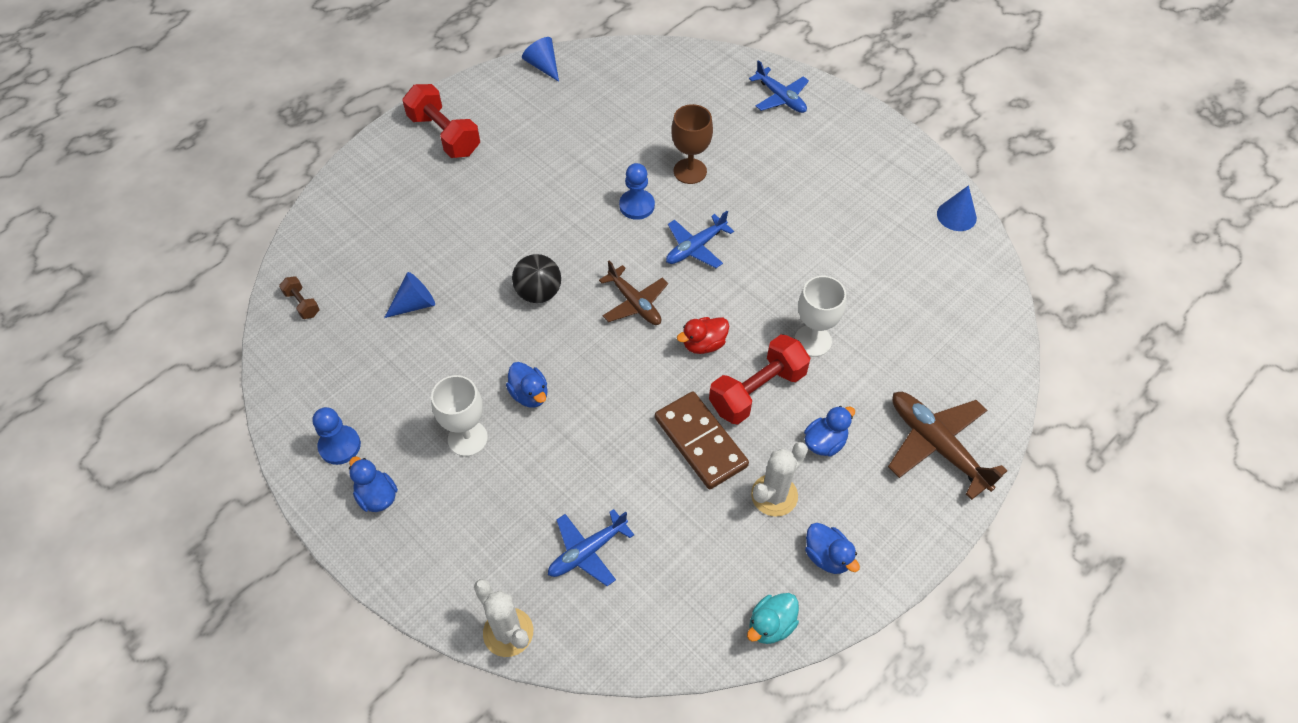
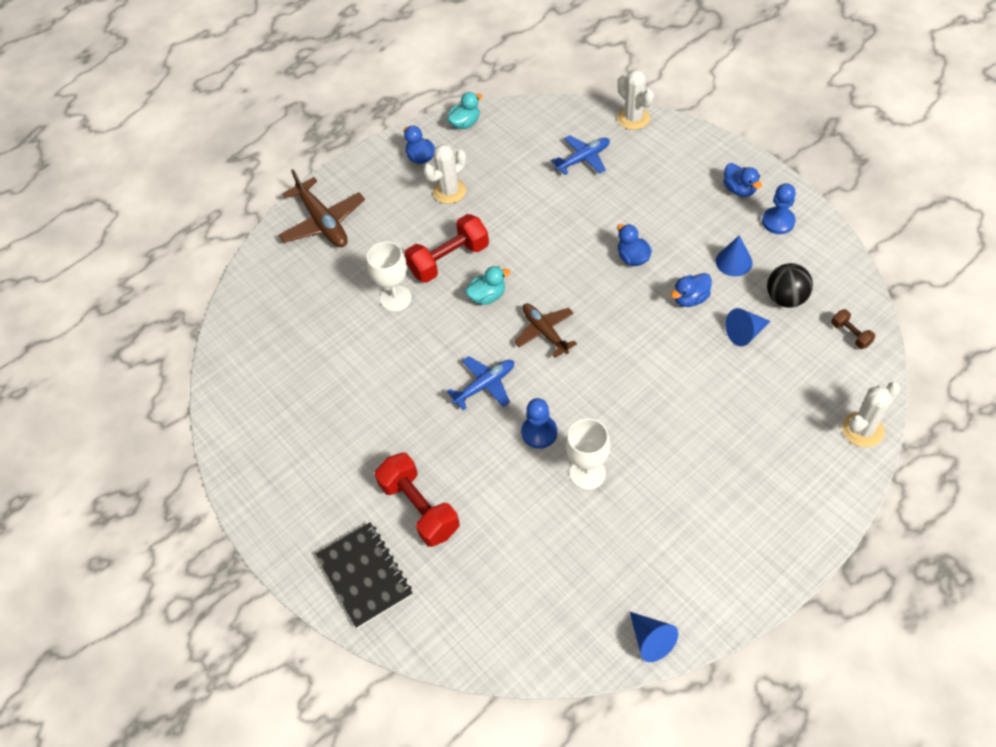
camera: 170 degrees left, 0 degrees up
red dumbbell [402,84,480,158] -> red dumbbell moved to [375,453,459,547]
white goblet [431,375,488,456] -> white goblet moved to [566,418,611,490]
black ball [512,254,561,303] -> black ball moved to [767,263,813,308]
brown domino [655,391,749,489] -> none
brown goblet [671,104,713,184] -> none
red duck [677,317,729,354] -> turquoise duck [465,266,510,305]
blue plane [749,60,809,113] -> black notebook [316,522,413,629]
blue duck [804,406,855,457] -> blue duck moved to [671,273,712,307]
blue cone [937,185,977,231] -> blue cone moved to [716,235,753,276]
none -> white cactus [842,382,900,447]

